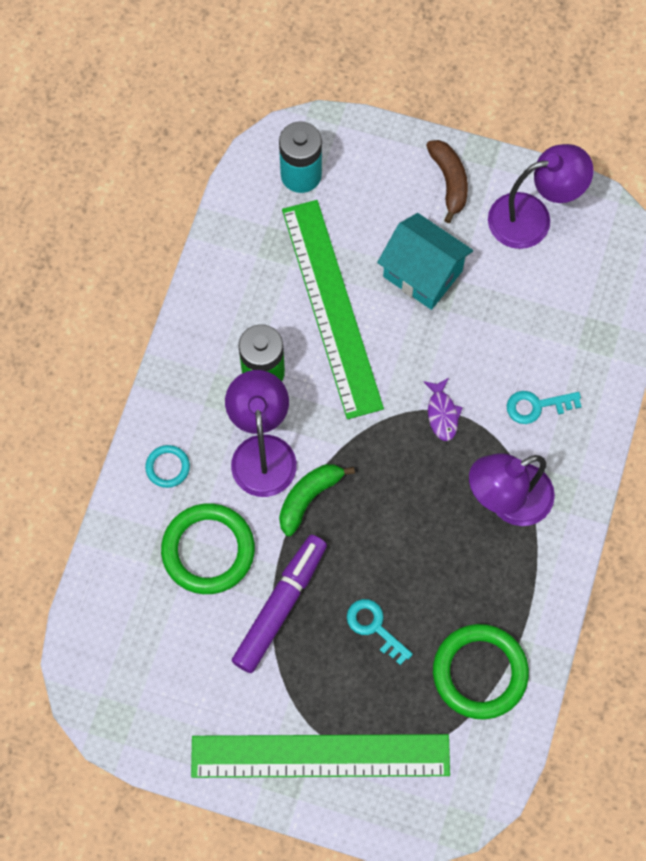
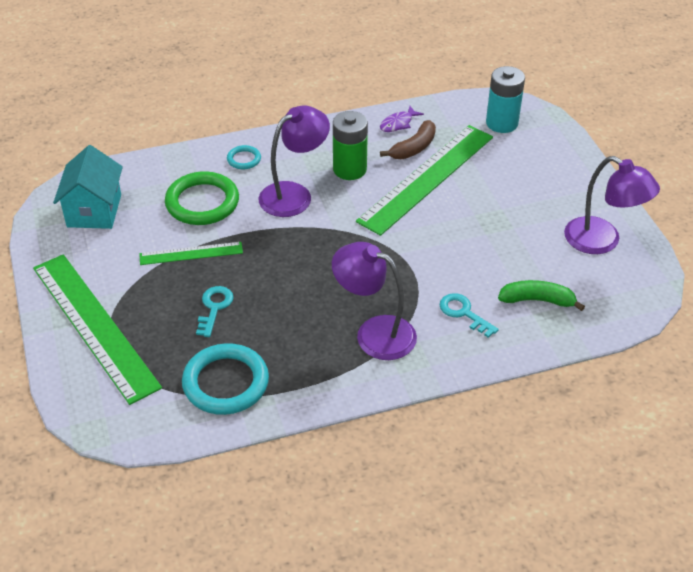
camera: 55 degrees right, 25 degrees down
purple marker [232,535,327,673] -> green ruler [139,242,243,265]
green banana [279,464,355,536] -> green banana moved to [498,280,585,311]
turquoise house [377,213,473,310] -> turquoise house moved to [53,145,123,229]
purple fish [423,378,463,441] -> purple fish moved to [380,106,424,132]
brown banana [426,140,468,223] -> brown banana moved to [380,120,436,159]
green ring [433,624,529,720] -> turquoise ring [182,343,269,415]

